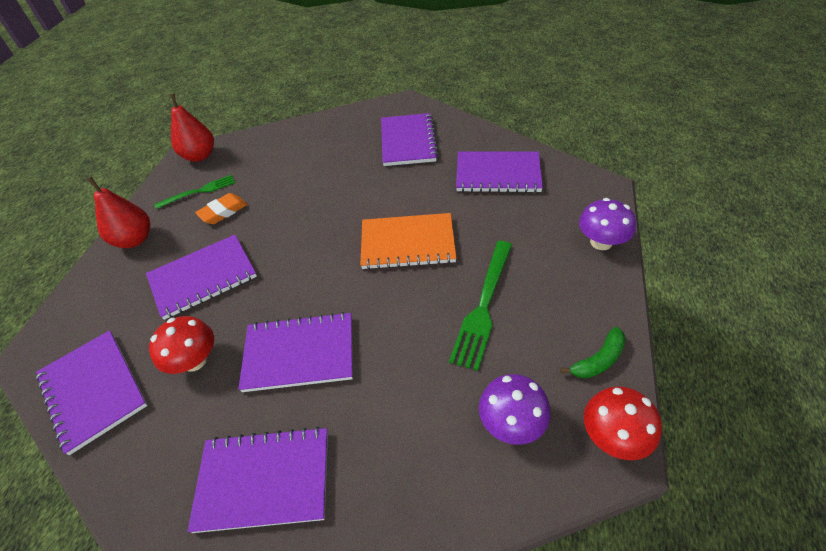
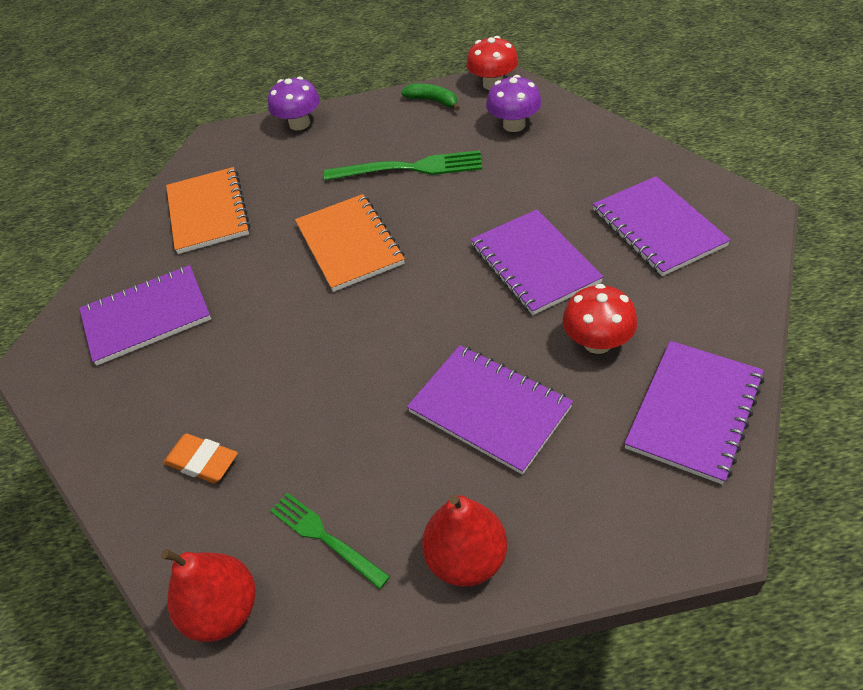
camera: 110 degrees left, 0 degrees up
orange eraser [195,193,248,224] -> orange eraser moved to [163,434,238,483]
purple notebook [456,152,543,193] -> orange notebook [166,167,250,254]

